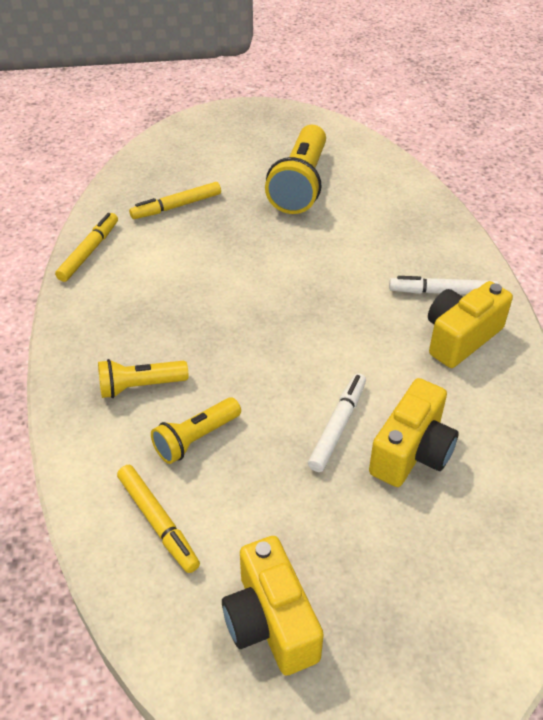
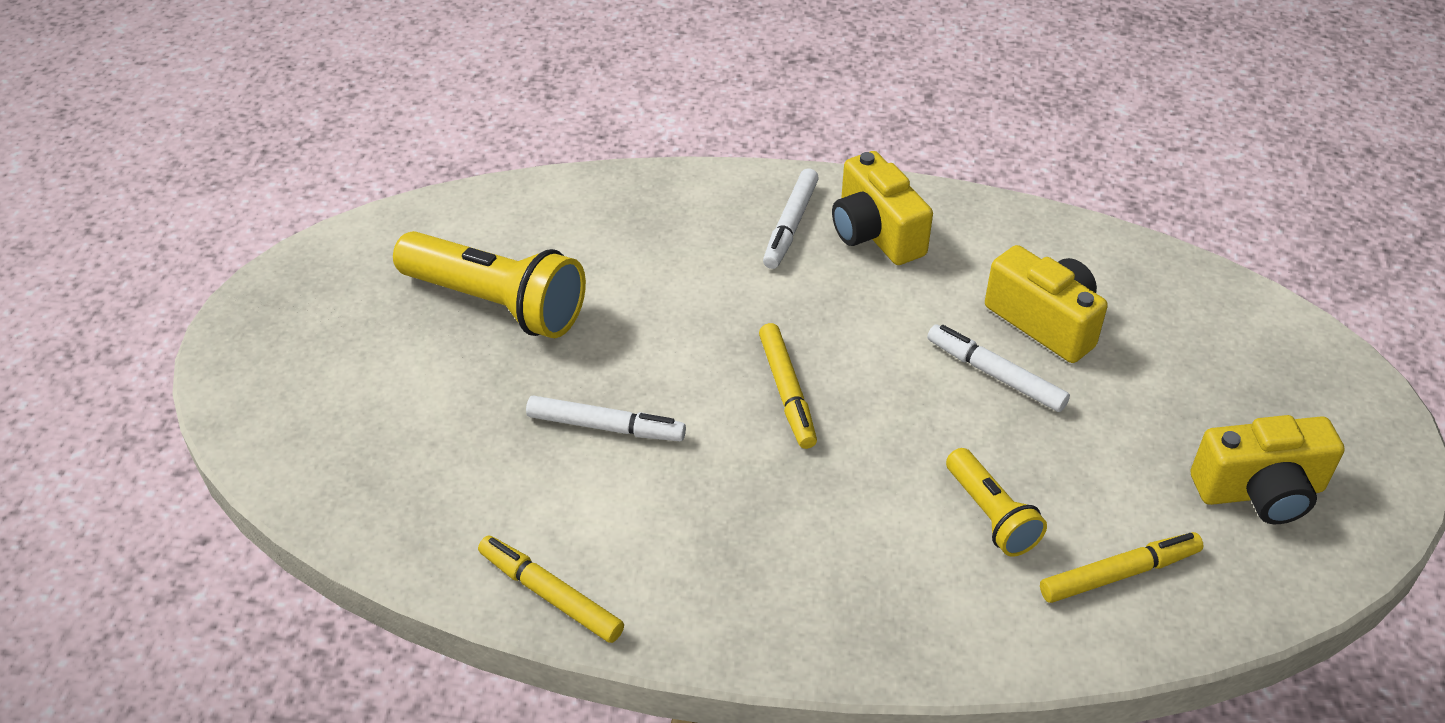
camera: 75 degrees left, 0 degrees up
yellow flashlight [98,359,189,398] -> none
yellow marker [129,182,221,219] -> yellow marker moved to [759,323,817,449]
none -> white marker [526,395,686,441]

